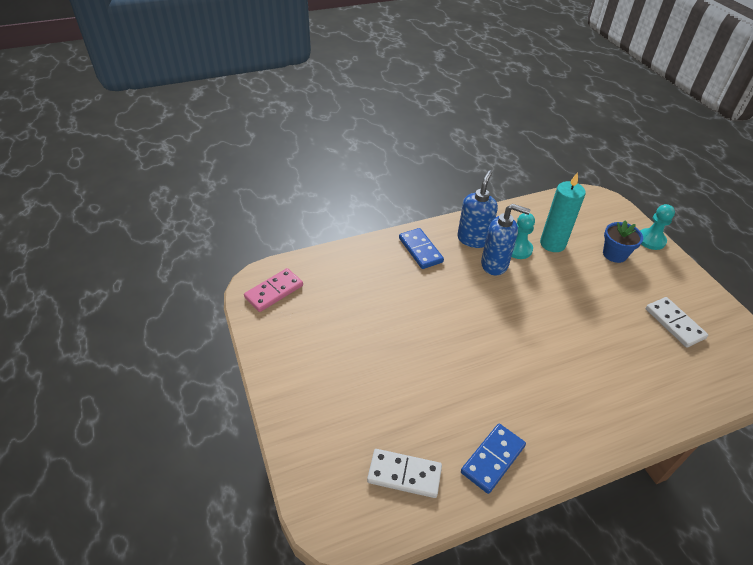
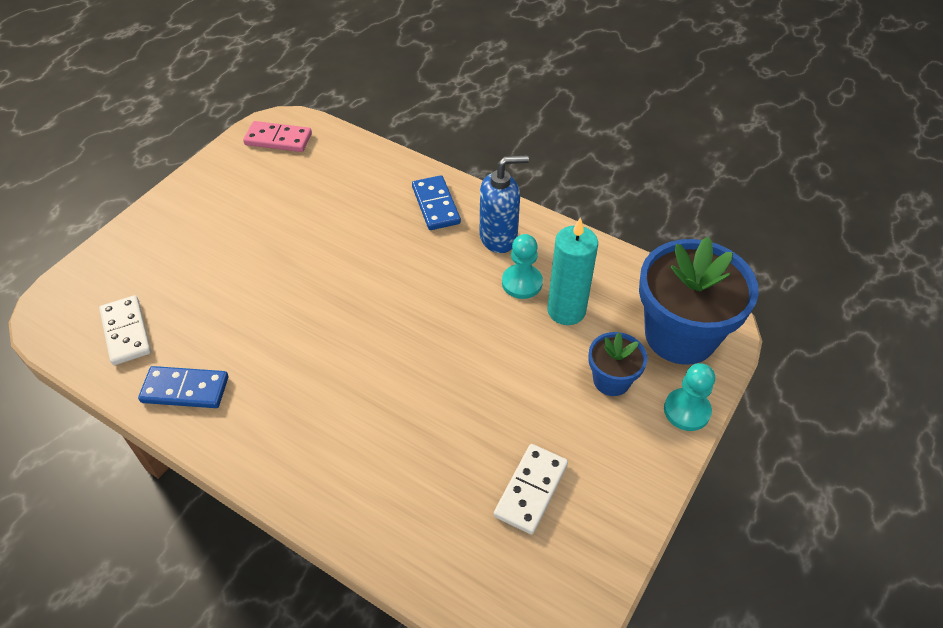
camera: 55 degrees right, 5 degrees up
blue domino [399,228,444,269] -> blue domino turned 45 degrees counterclockwise [412,175,461,230]
blue soap dispenser [481,204,530,276] -> none
none -> blue flower pot [639,237,759,365]

